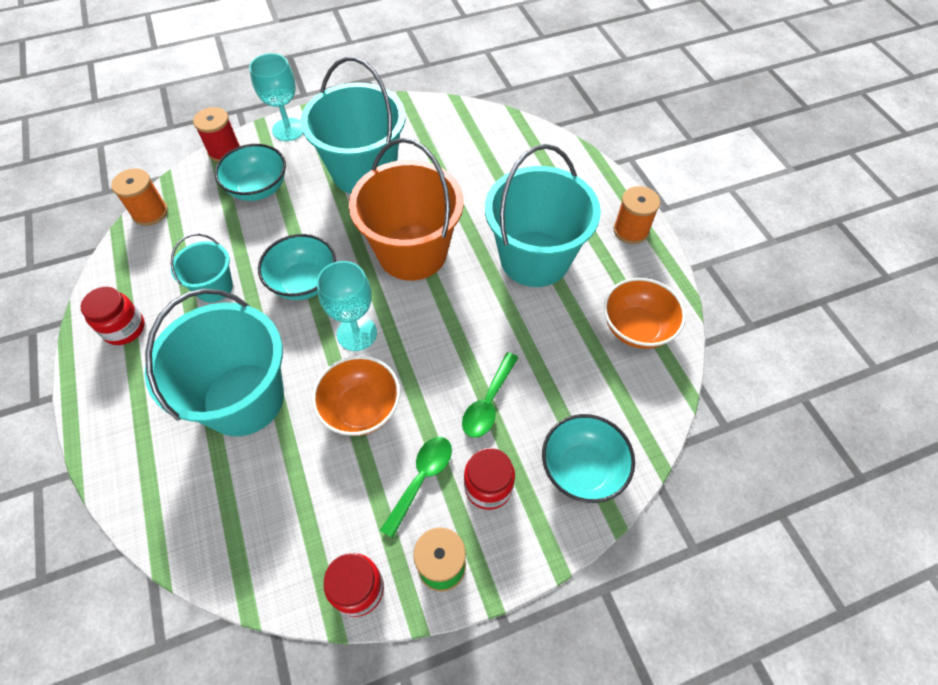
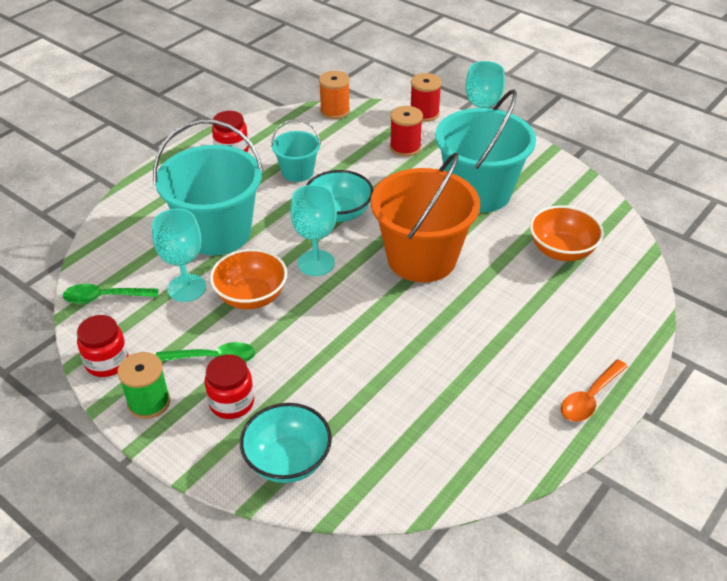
camera: 60 degrees right, 15 degrees down
turquoise bowl [215,144,286,201] -> red spool [390,106,423,157]
green spoon [462,352,518,438] -> green spoon moved to [63,284,159,304]
turquoise bucket [485,144,601,287] -> none
orange bowl [604,278,686,349] -> orange bowl moved to [530,205,604,261]
orange spool [613,186,660,244] -> orange spoon [561,360,628,422]
none -> turquoise goblet [152,209,206,302]

